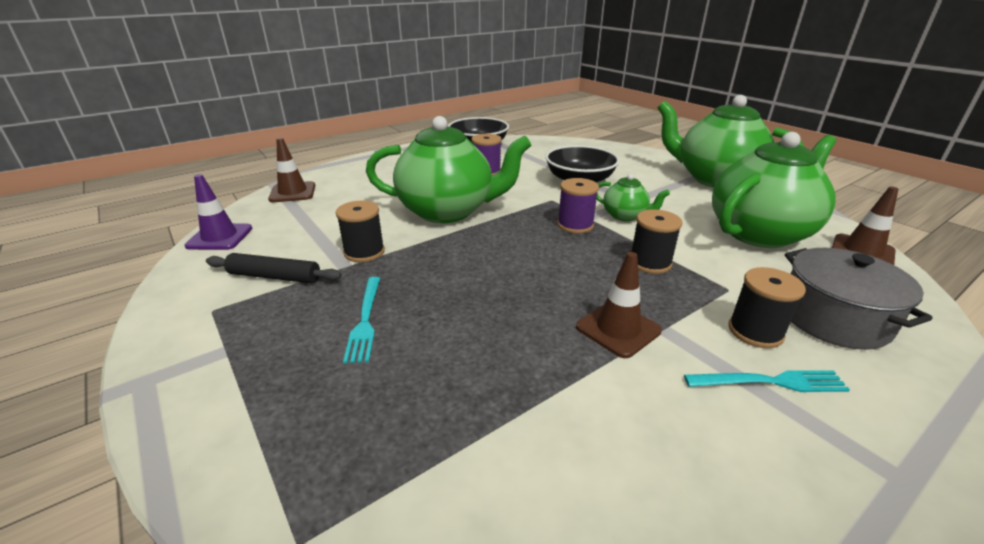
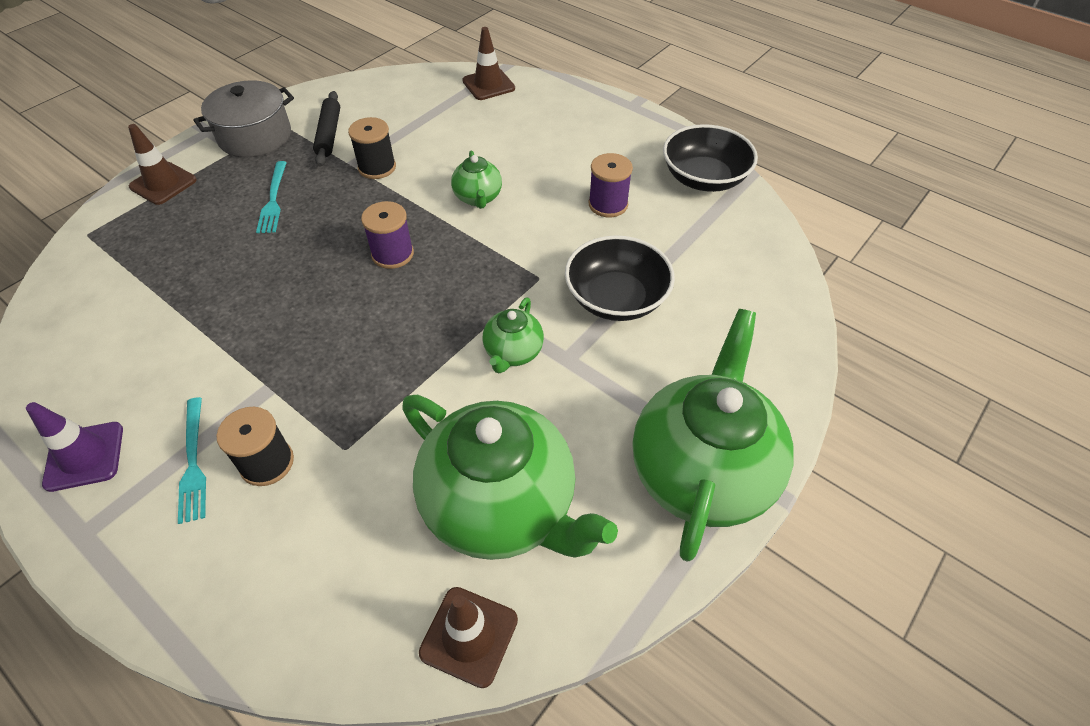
camera: 75 degrees right, 20 degrees up
purple traffic cone [185,174,252,250] -> purple traffic cone moved to [26,402,123,492]
turquoise fork [343,277,380,364] -> turquoise fork turned 75 degrees counterclockwise [256,161,287,233]
green teapot [366,116,531,223] -> green teapot [451,150,502,209], size x0.46
purple spool [557,178,599,234] -> purple spool moved to [361,201,414,269]
brown traffic cone [576,252,662,358] -> brown traffic cone moved to [128,124,197,205]
black spool [631,209,682,274] -> none
grey pot [785,248,933,350] -> grey pot moved to [193,80,294,157]

